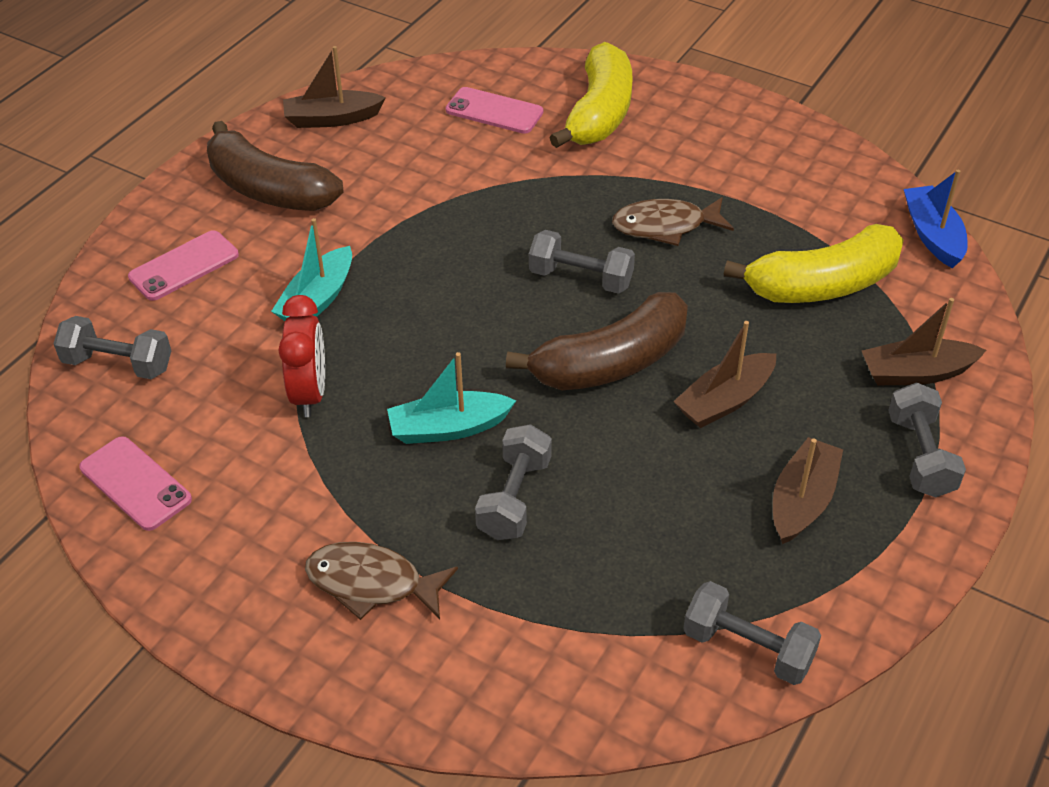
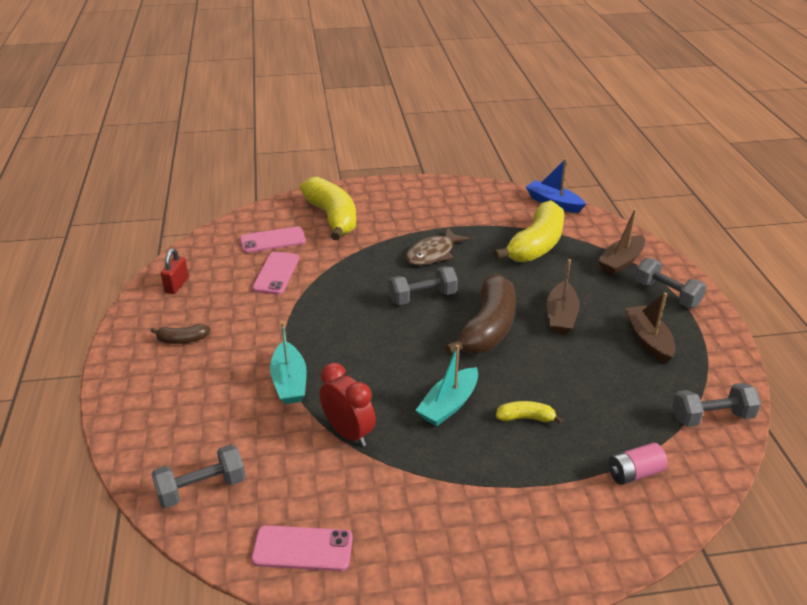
camera: 40 degrees left, 10 degrees down
pink phone [128,230,239,301] -> pink phone moved to [252,252,299,294]
brown banana [207,121,344,211] -> brown banana [151,324,210,344], size x0.45
brown boat [283,46,386,128] -> red padlock [161,249,189,294]
brown fish [305,542,458,620] -> none
grey dumbbell [475,424,552,540] -> yellow banana [496,401,563,424]
none -> pink battery [608,443,668,485]

